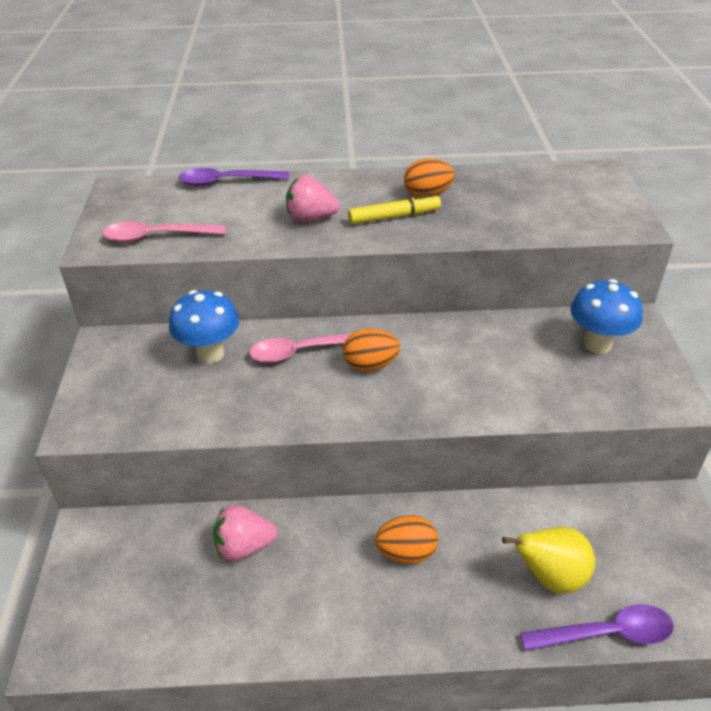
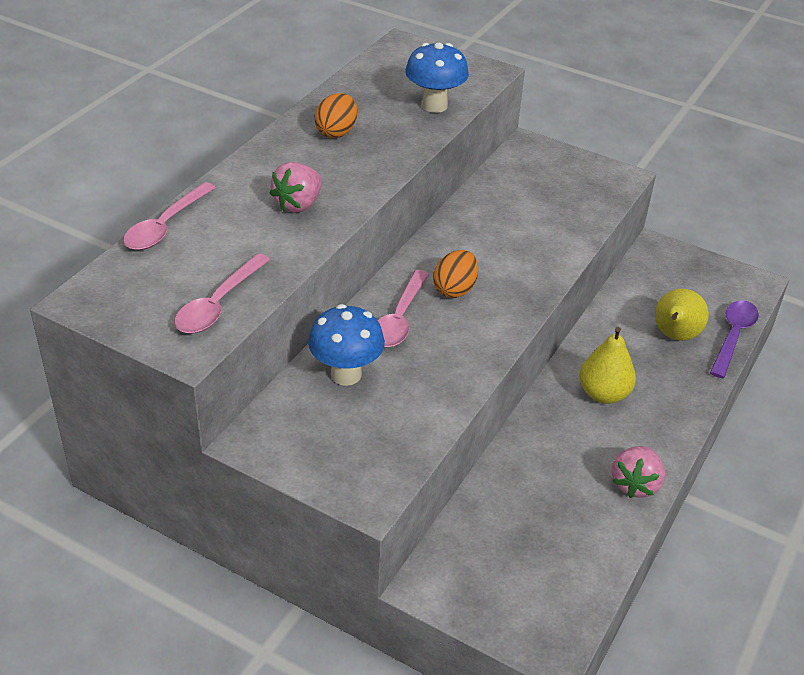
camera: 60 degrees left, 0 degrees up
purple spoon [178,168,289,186] -> pink spoon [123,182,216,250]
pink strawberry [213,505,277,561] -> pink strawberry moved to [611,446,665,498]
yellow marker [348,194,441,224] -> none
orange egg [375,515,438,564] -> yellow pear [579,327,636,404]
blue mushroom [570,279,643,354] -> blue mushroom moved to [405,42,469,113]

